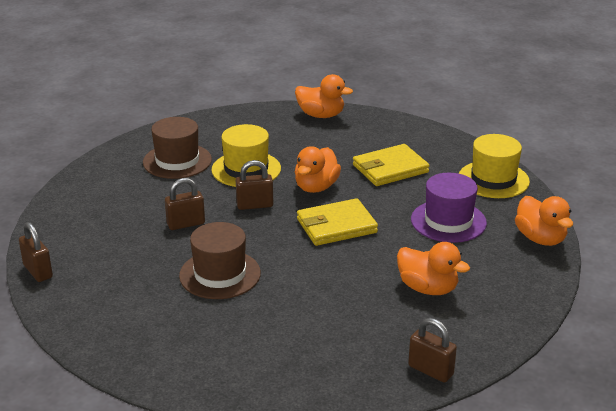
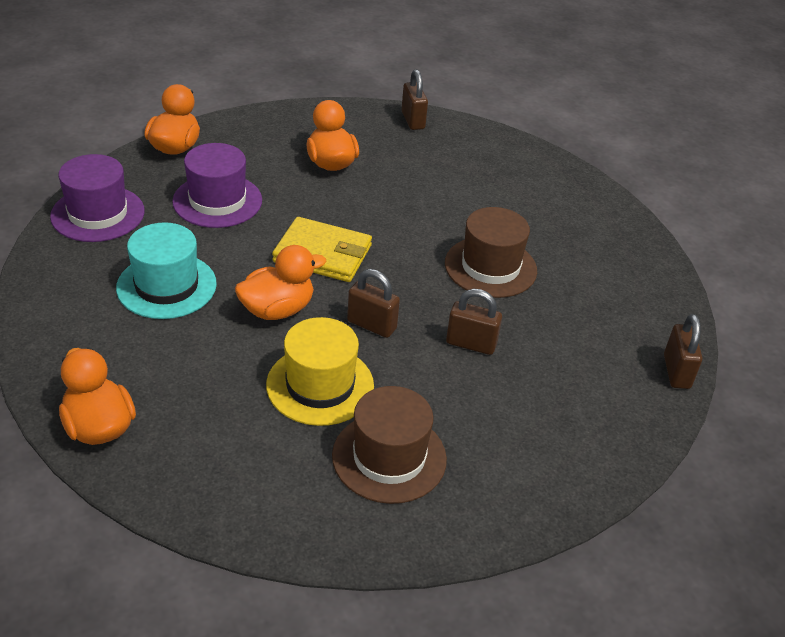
camera: 145 degrees left, 10 degrees up
yellow wallet [353,144,430,186] -> turquoise hat [116,222,217,319]
yellow hat [459,134,530,198] -> purple hat [50,154,145,242]

